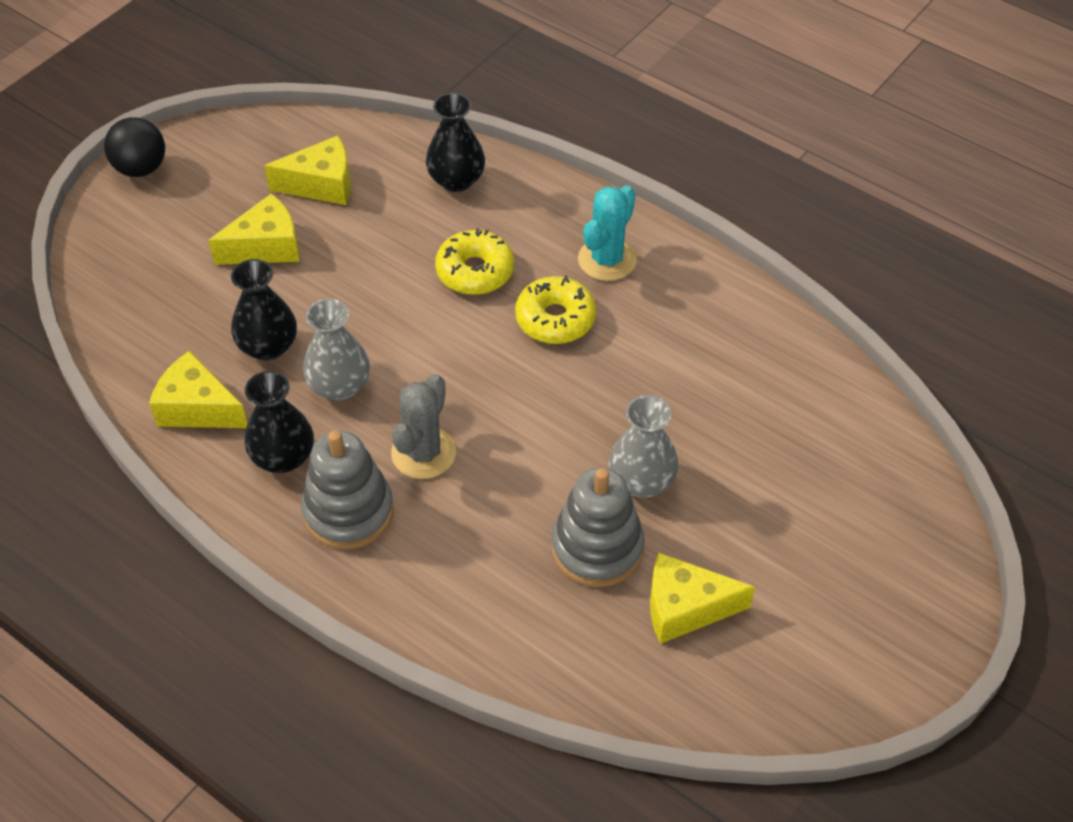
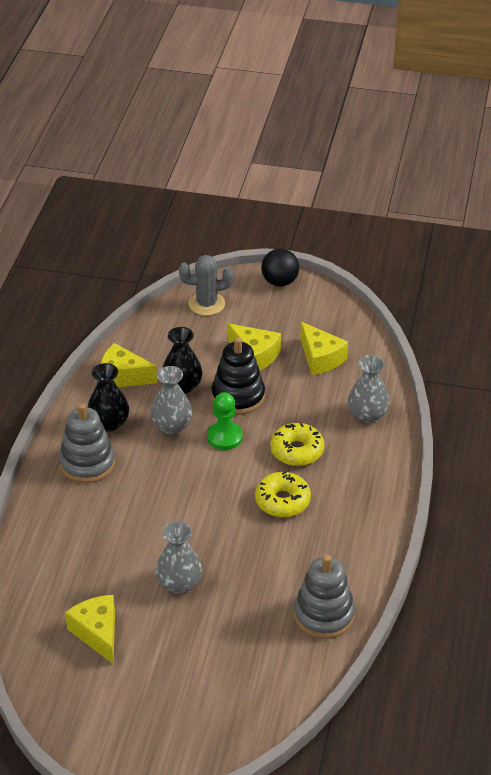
camera: 65 degrees right, 10 degrees down
yellow cheese [149,351,247,428] -> yellow cheese turned 75 degrees counterclockwise [101,343,157,387]
grey cactus [391,374,456,479] -> grey cactus moved to [179,255,233,316]
black vase [426,93,485,192] -> grey vase [348,355,390,423]
grey stacking toy [551,467,645,587] -> grey stacking toy moved to [294,555,355,639]
turquoise cactus [578,185,637,281] -> none
none -> green pawn [207,392,243,450]
none -> black stacking toy [212,337,265,415]

